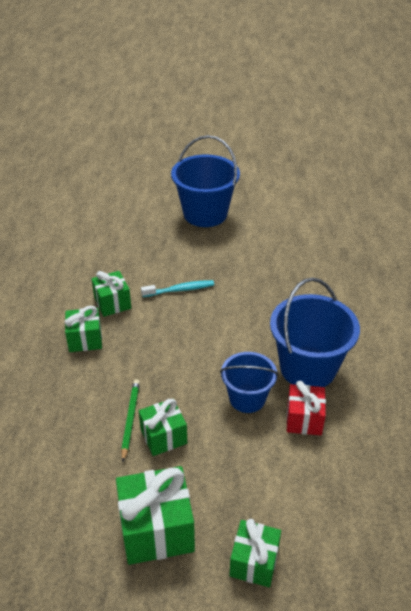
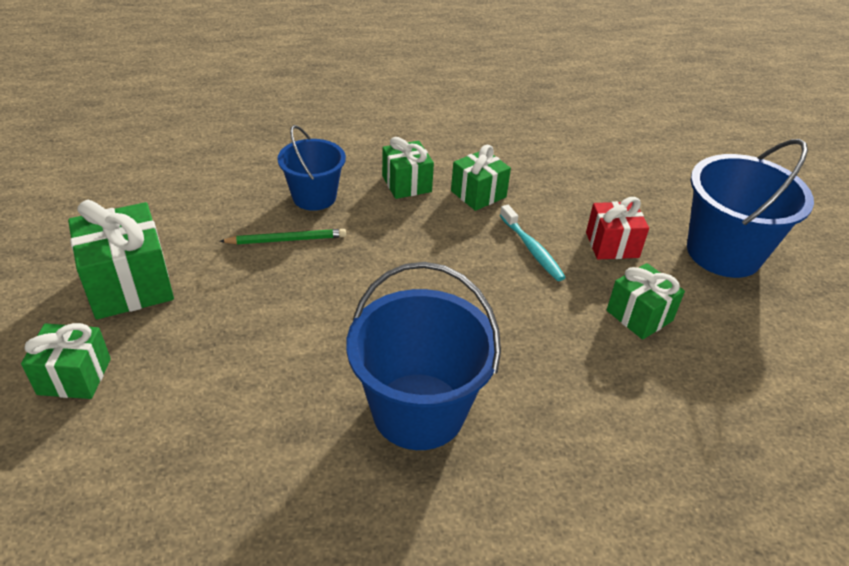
camera: 75 degrees right, 0 degrees up
green gift [139,399,187,456] -> green gift moved to [607,263,685,340]
blue bucket [220,352,278,413] -> blue bucket moved to [277,125,346,211]
red gift [286,381,326,435] -> red gift moved to [586,197,649,259]

